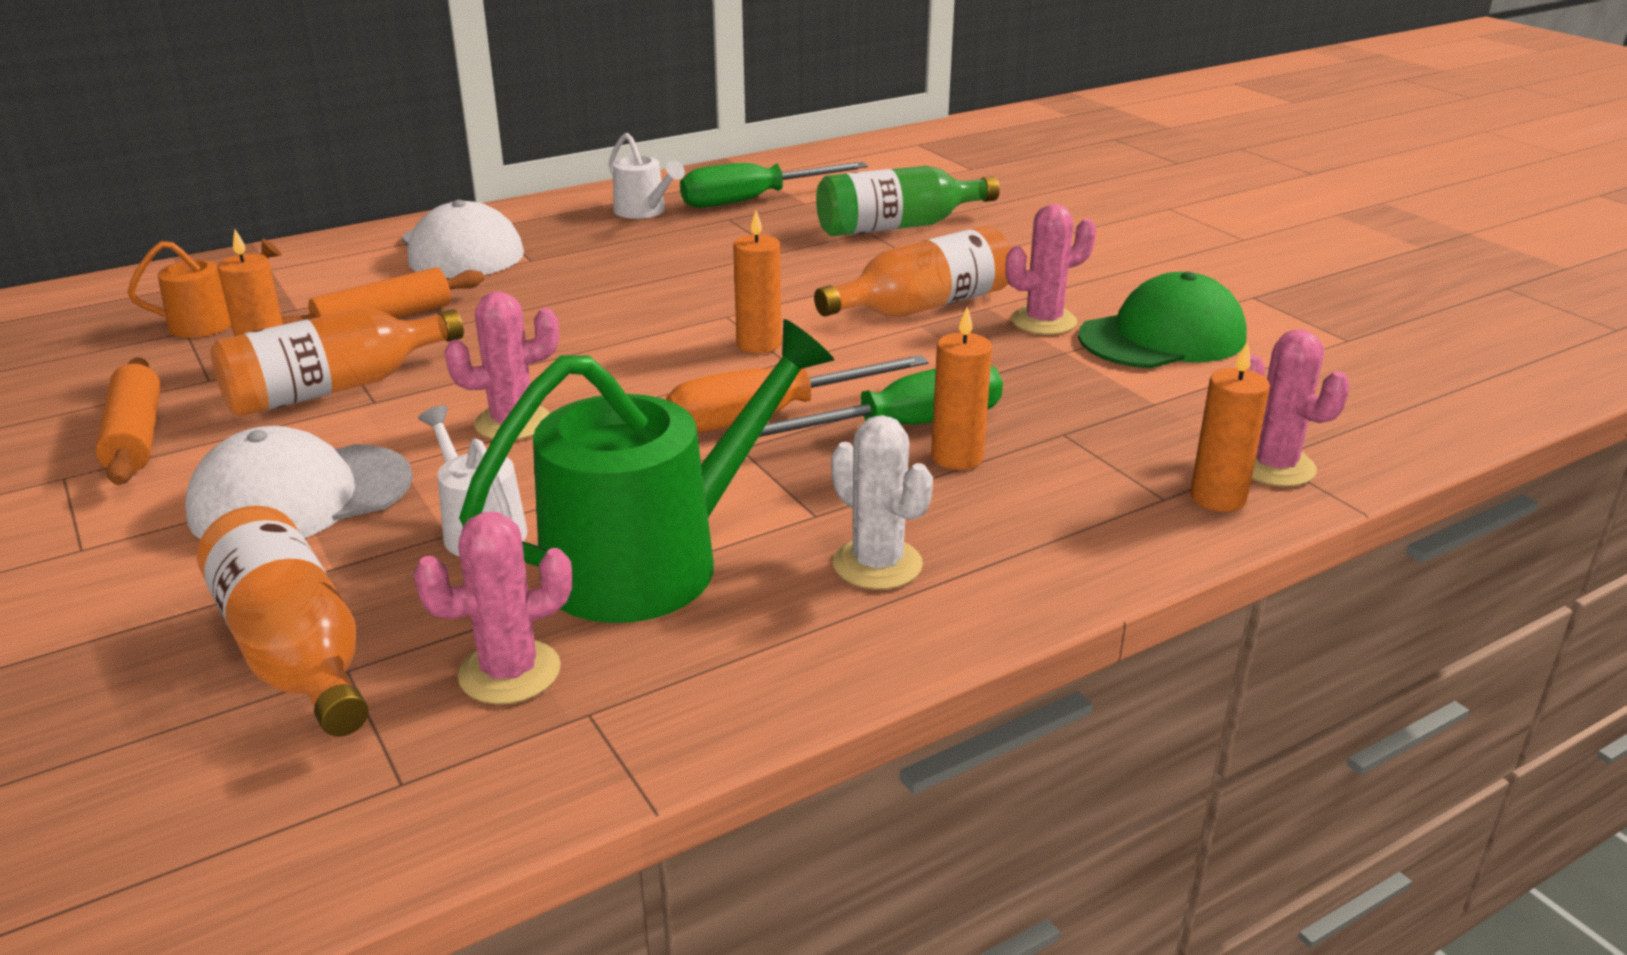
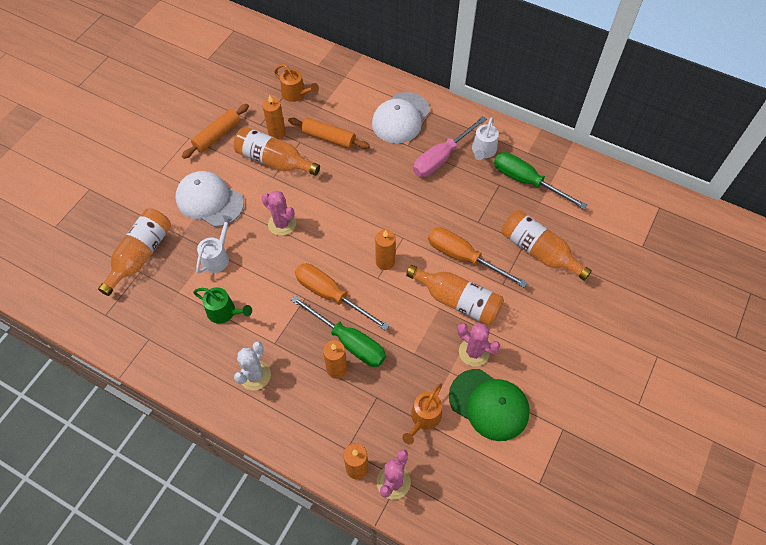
camera: 60 degrees right, 30 degrees up
pink cactus [413,512,572,704] -> none
green watering can [459,319,834,623] -> green watering can [193,287,252,324], size x0.50
green bottle [816,166,1000,236] -> orange bottle [501,210,592,281]
none -> orange watering can [402,383,442,444]
none -> pink screwdriver [413,116,487,177]
none -> orange screwdriver [428,227,528,288]

